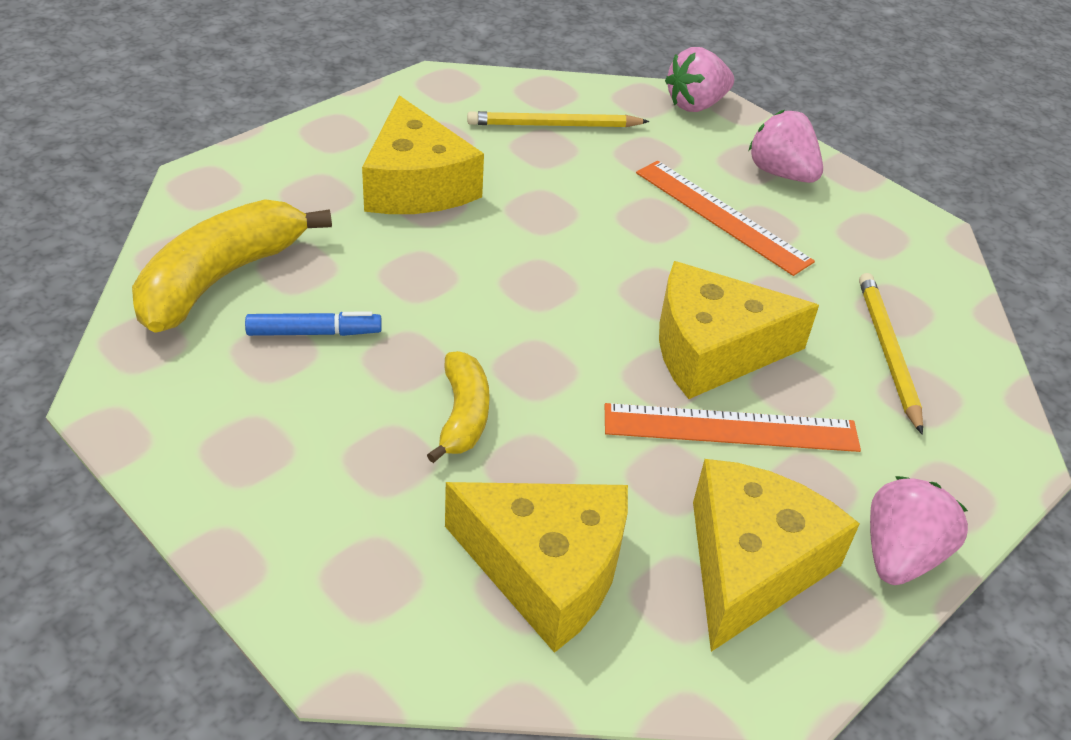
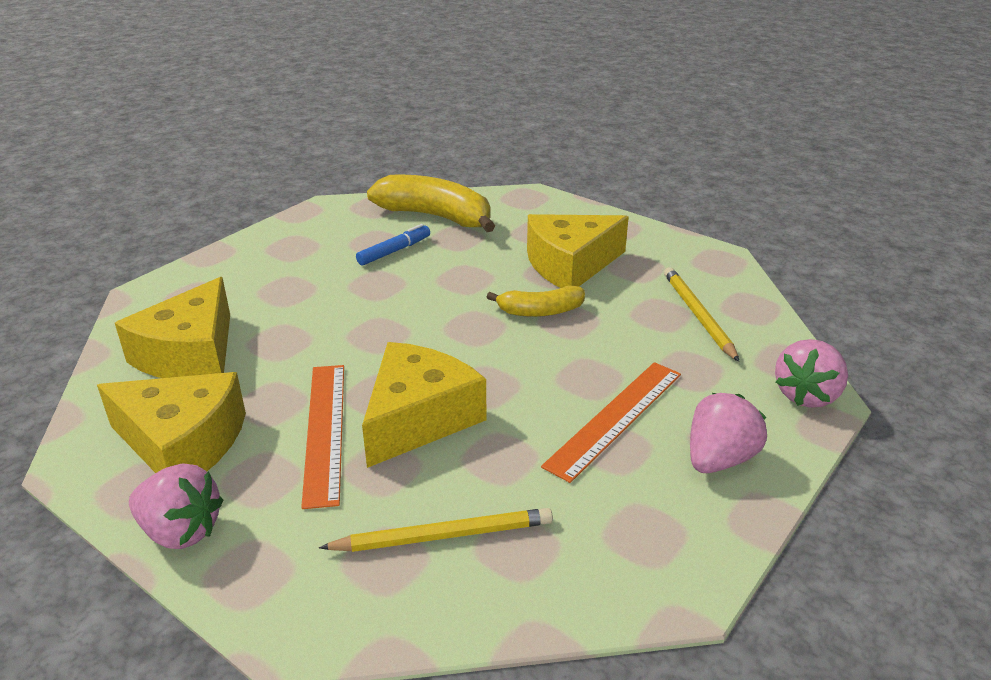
camera: 85 degrees right, 10 degrees down
blue marker [245,311,382,336] -> blue marker turned 120 degrees counterclockwise [356,224,430,266]
yellow banana [427,351,490,463] -> yellow banana moved to [487,286,585,317]
yellow cheese [659,261,819,399] -> yellow cheese turned 45 degrees clockwise [362,342,486,468]
pink strawberry [665,47,734,112] -> pink strawberry turned 105 degrees counterclockwise [775,339,848,408]

